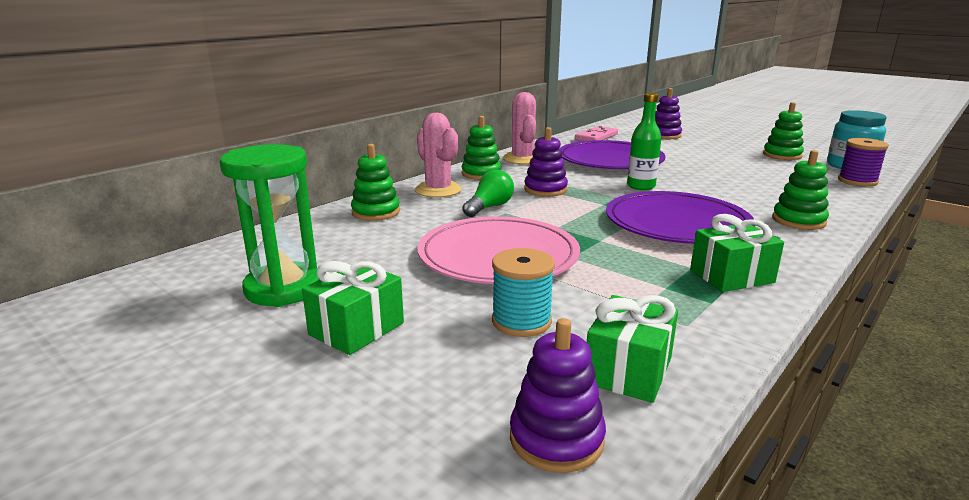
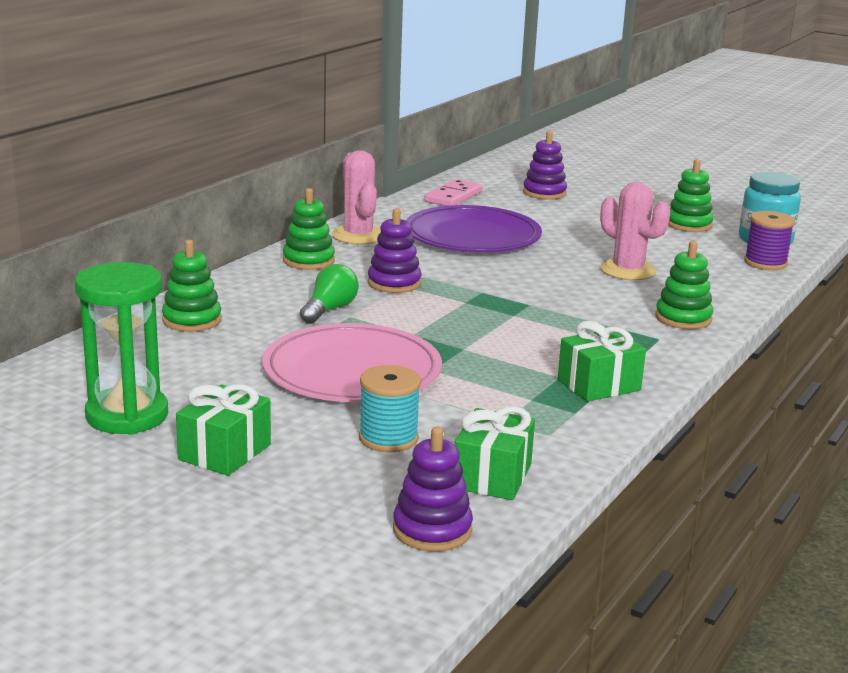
camera: 10 degrees left, 0 degrees up
pink cactus [415,113,462,198] -> pink cactus moved to [600,182,671,280]
purple plate [606,191,755,244] -> none
green bottle [627,93,662,190] -> none

